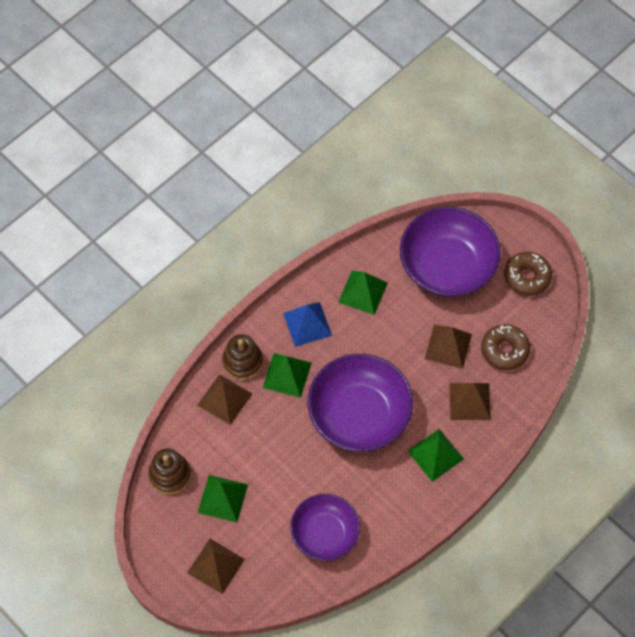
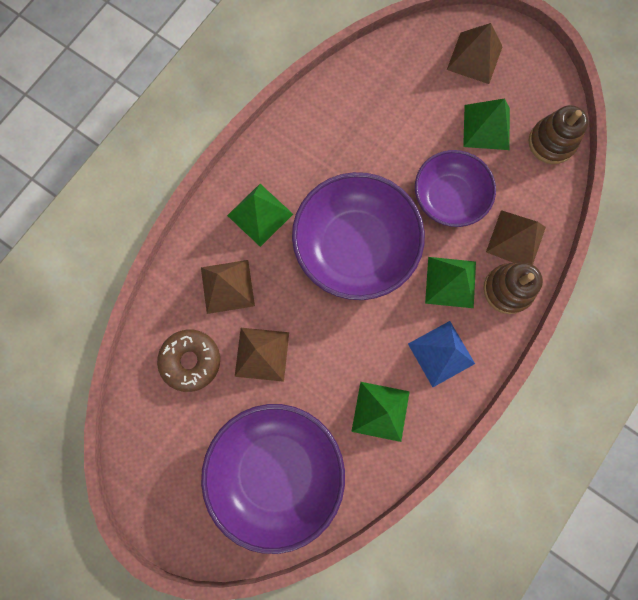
camera: 170 degrees right, 15 degrees up
purple bowl [290,494,360,561] -> purple bowl moved to [415,150,496,227]
brown donut [504,252,552,296] -> none

